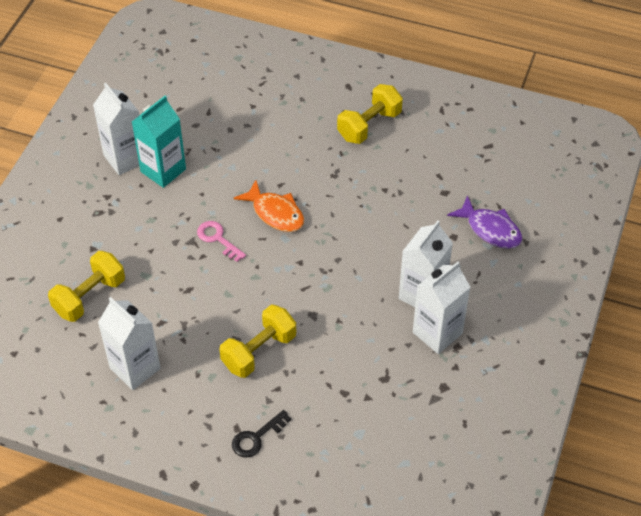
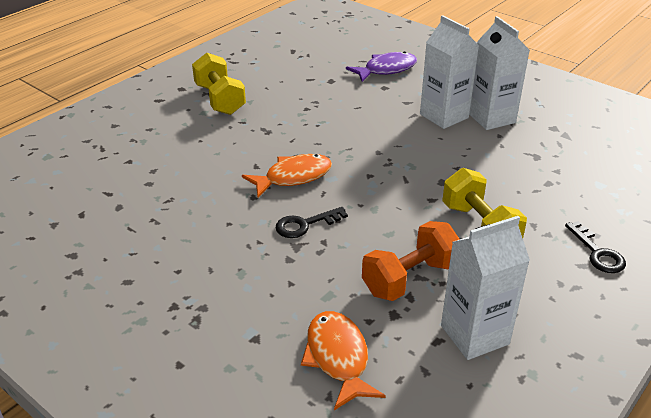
camera: 70 degrees left, 15 degrees down
yellow dumbbell [48,251,125,322] -> orange fish [301,311,386,410]
white carton [93,83,139,175] -> none
turquoise carton [132,96,186,188] -> none
pink key [197,221,246,262] -> black key [276,207,348,238]
none -> orange dumbbell [362,221,460,301]

